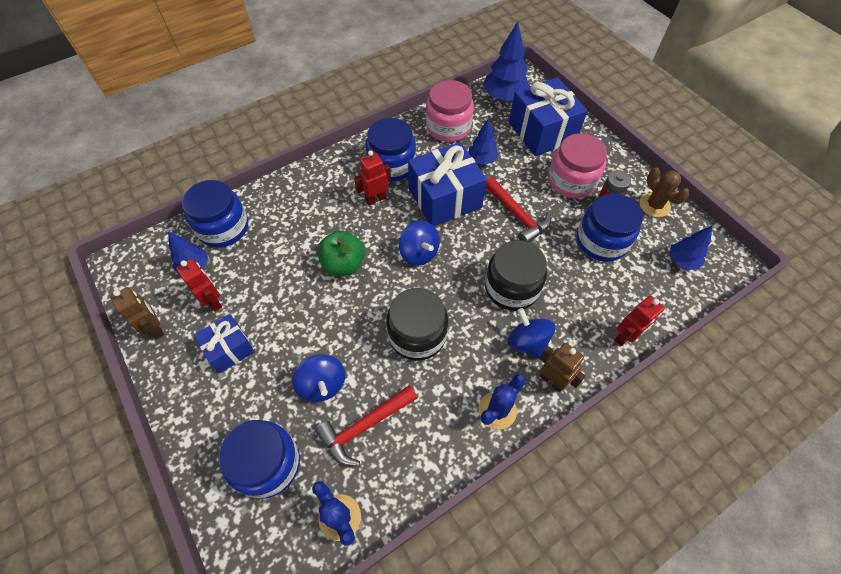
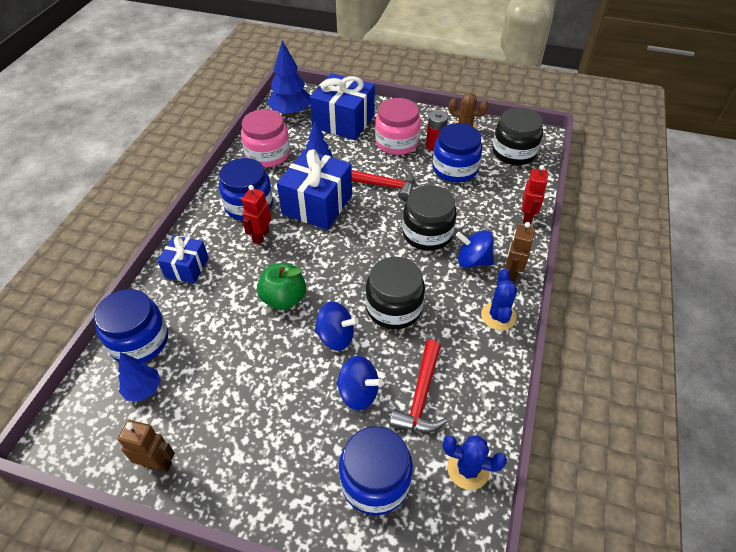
camera: 40 degrees left, 10 degrees down
red robot [176,259,222,312] -> none
blue gift [194,314,255,373] -> blue gift moved to [157,235,209,283]
blue spinning top [399,221,440,266] -> blue spinning top moved to [314,301,359,351]
brown robot [539,343,586,392] -> brown robot turned 75 degrees counterclockwise [506,222,535,282]
blue tree [669,225,713,270] -> black jar [492,107,543,165]

